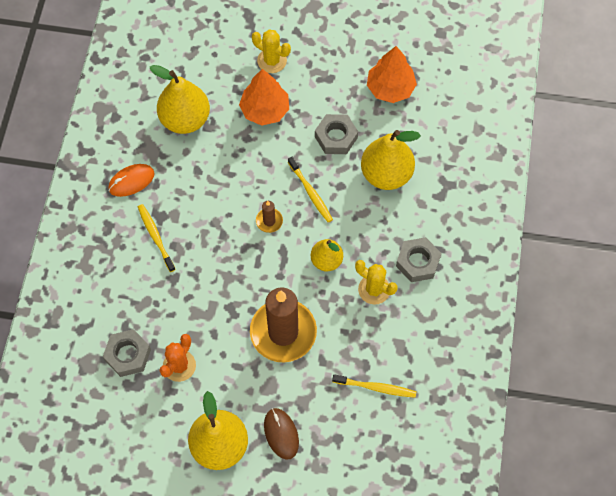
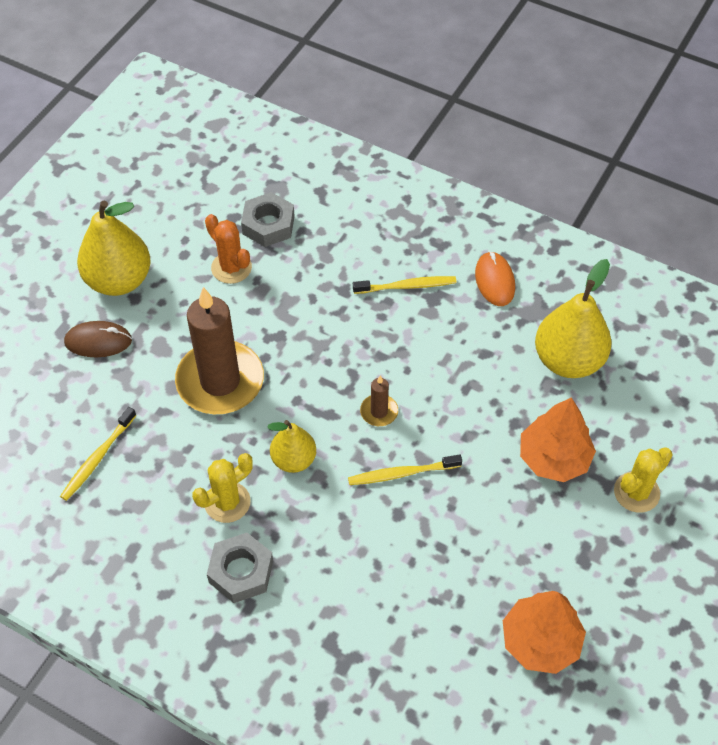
camera: 110 degrees right, 10 degrees down
grey nut [315,114,358,154] -> none
yellow pear [361,130,421,190] -> none

